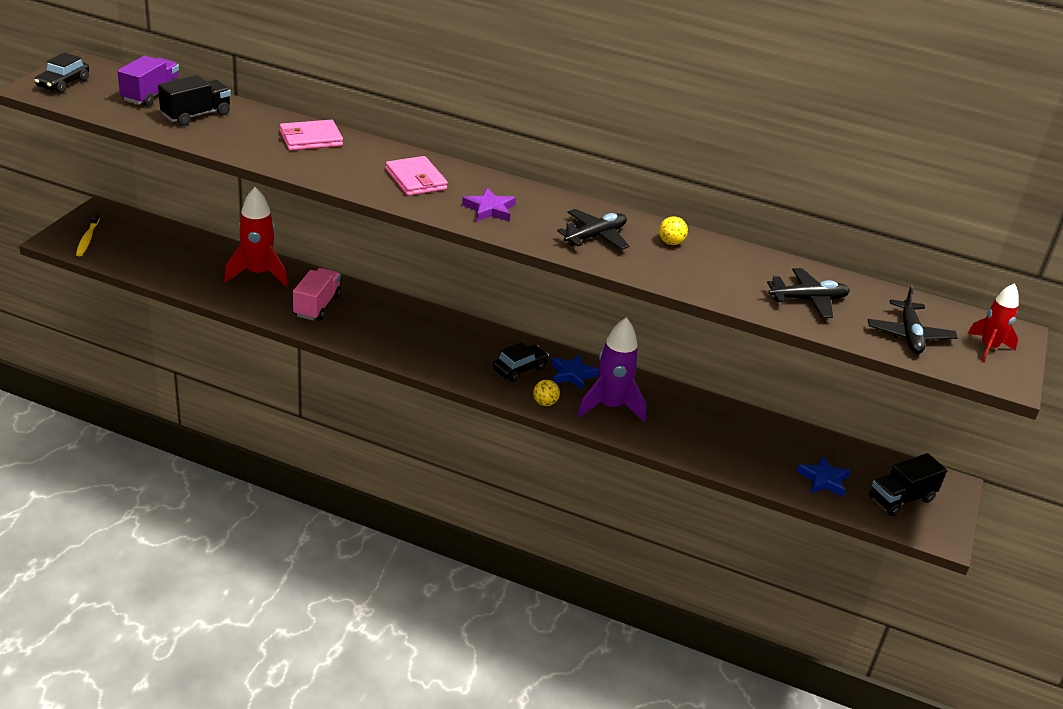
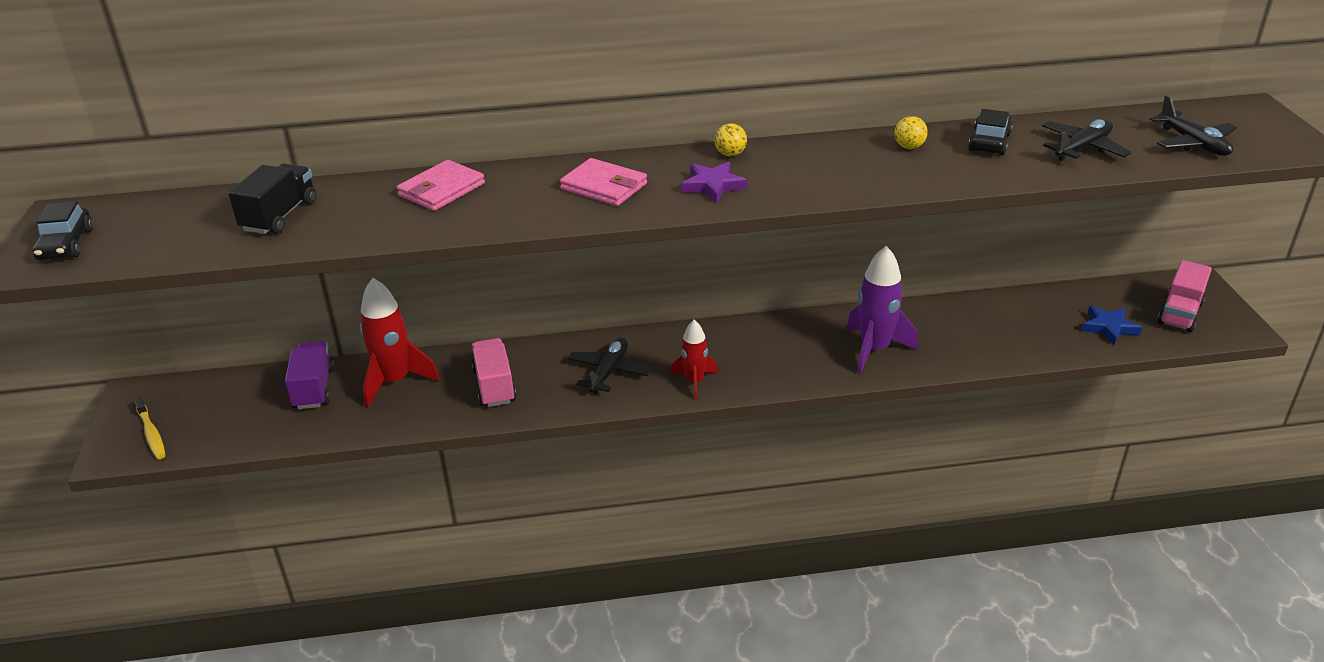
camera: 25 degrees left, 0 degrees up
purple truck [117,56,179,107] -> purple truck moved to [285,341,335,409]
black car [493,342,549,382] -> black car moved to [968,109,1013,155]
yellow ball [533,380,560,406] -> yellow ball moved to [714,123,747,156]
blue star [552,354,599,390] -> none
black plane [557,209,629,250] -> black plane moved to [568,338,652,394]
black truck [869,453,947,516] -> pink truck [1157,260,1212,332]
red rocket [967,283,1019,362] -> red rocket moved to [670,320,718,400]

